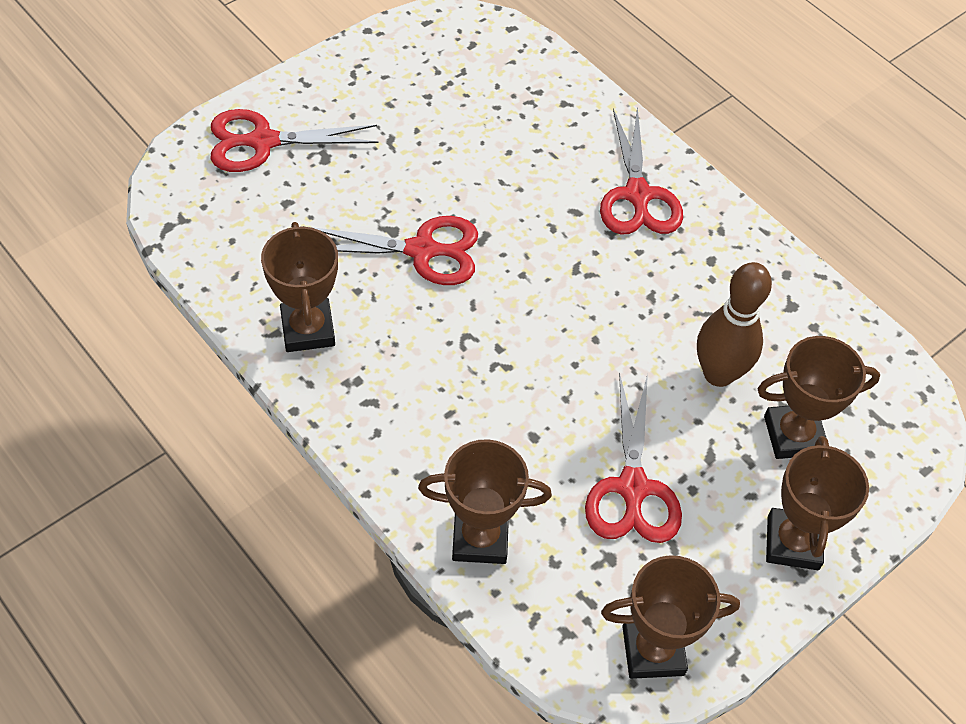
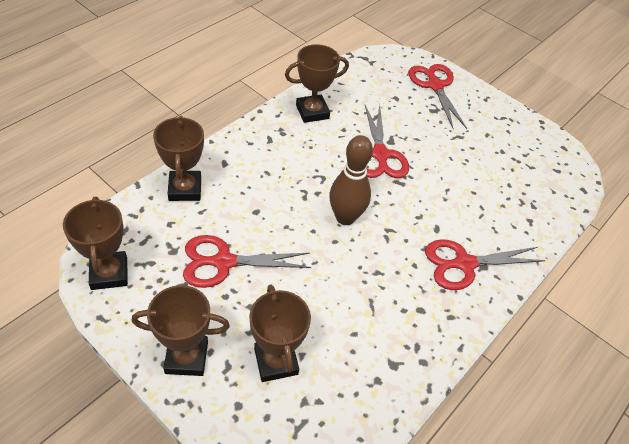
camera: 80 degrees right, 5 degrees down
brown bowling pin [697,262,772,387] -> brown bowling pin moved to [329,135,373,225]

